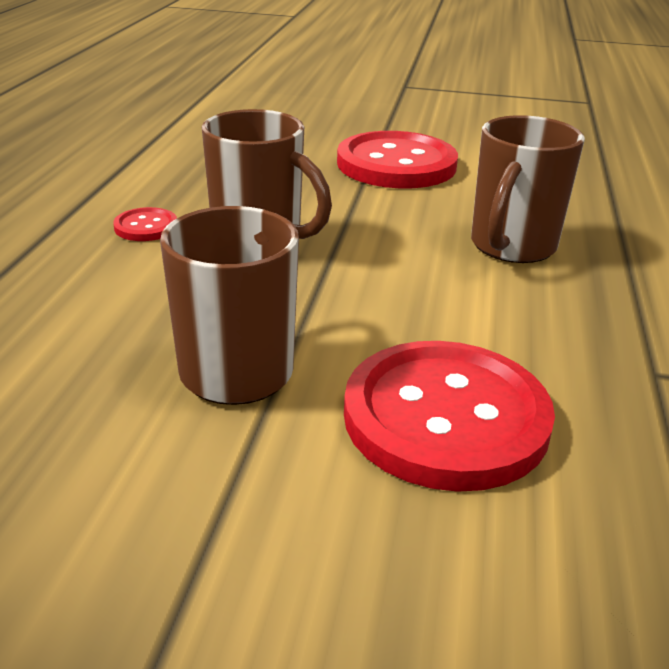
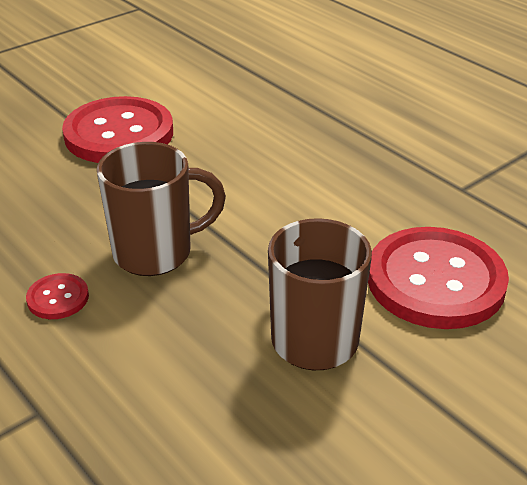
camera: 50 degrees left, 5 degrees up
brown mug [471,115,585,263] -> none

